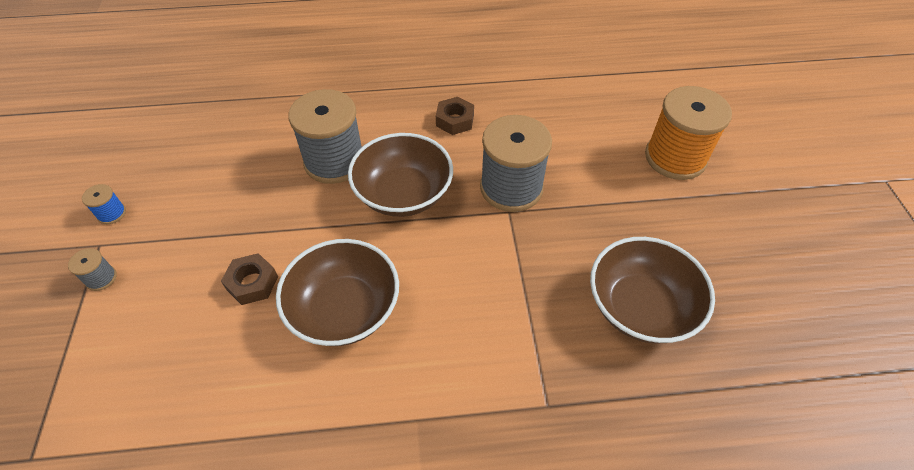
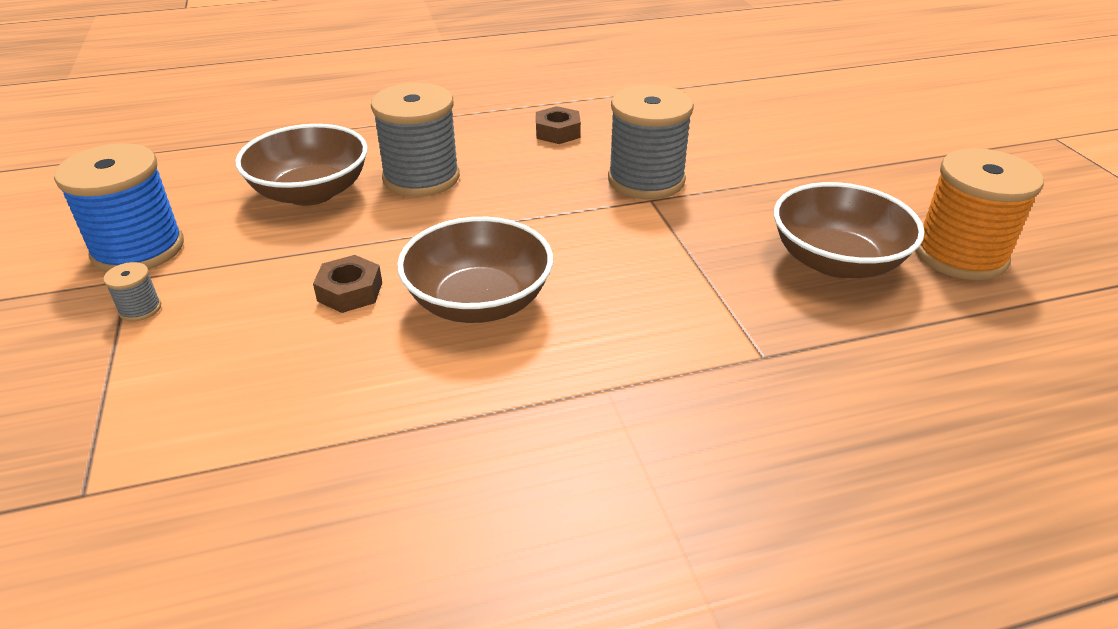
camera: 10 degrees left, 15 degrees down
blue spool [82,184,126,224] -> blue spool [54,143,184,272], size x2.39
brown bowl [348,133,453,217] -> brown bowl moved to [235,124,368,206]
orange spool [645,86,732,180] -> orange spool moved to [916,148,1044,280]

